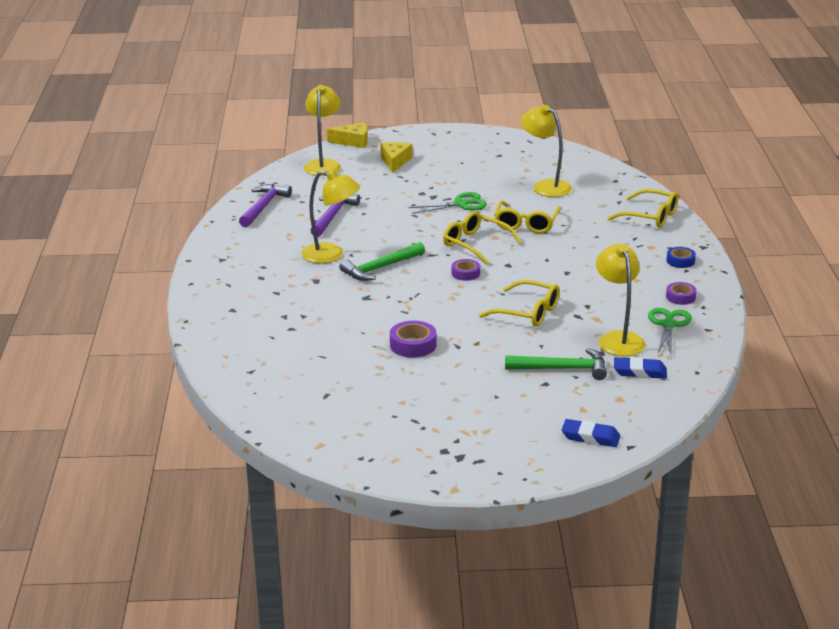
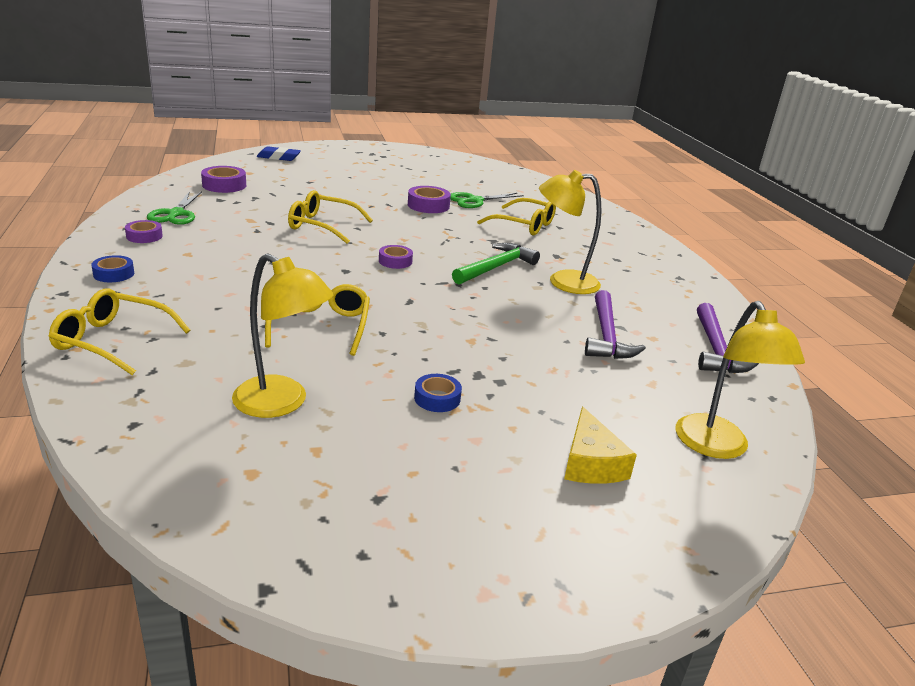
camera: 165 degrees right, 0 degrees up
yellow cheese [327,122,368,148] -> none
green scissors [409,192,487,214] -> green scissors moved to [450,192,524,208]
yellow glasses [443,211,522,265] -> yellow glasses moved to [477,198,556,235]
green hammer [505,348,607,380] -> none
yellow lamp [596,244,645,356] -> none
blue eraser [614,357,667,379] -> purple tape [201,166,246,193]
none -> blue tape [414,374,462,412]

